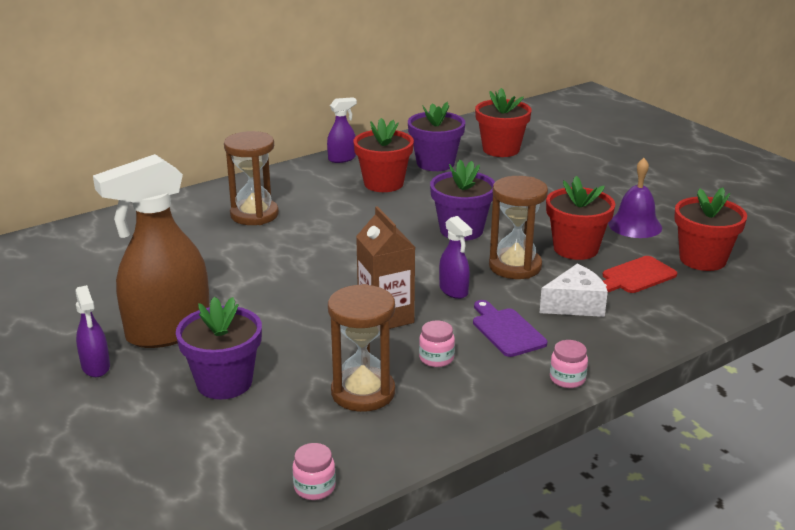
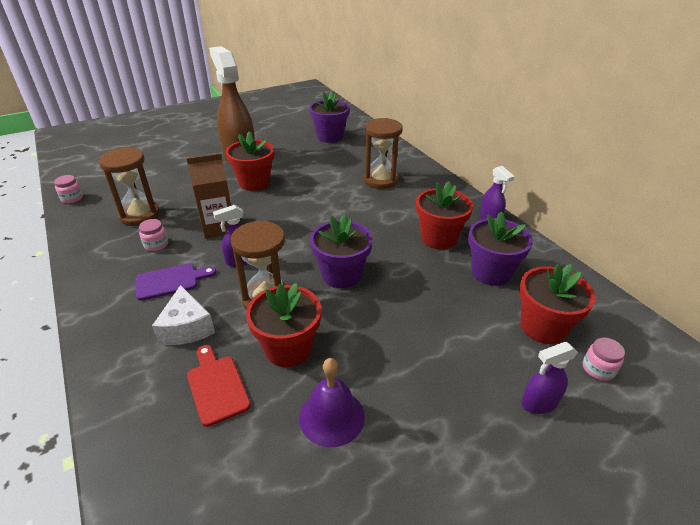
camera: 95 degrees right, 10 degrees up
purple spray bottle [76,285,110,377] -> purple spray bottle moved to [521,342,578,414]
purple flower pot [176,297,262,399] -> purple flower pot moved to [309,91,350,143]
pink jar [550,340,588,388] -> pink jar moved to [583,337,625,381]
red flower pot [674,187,747,271] -> red flower pot moved to [226,131,274,191]

